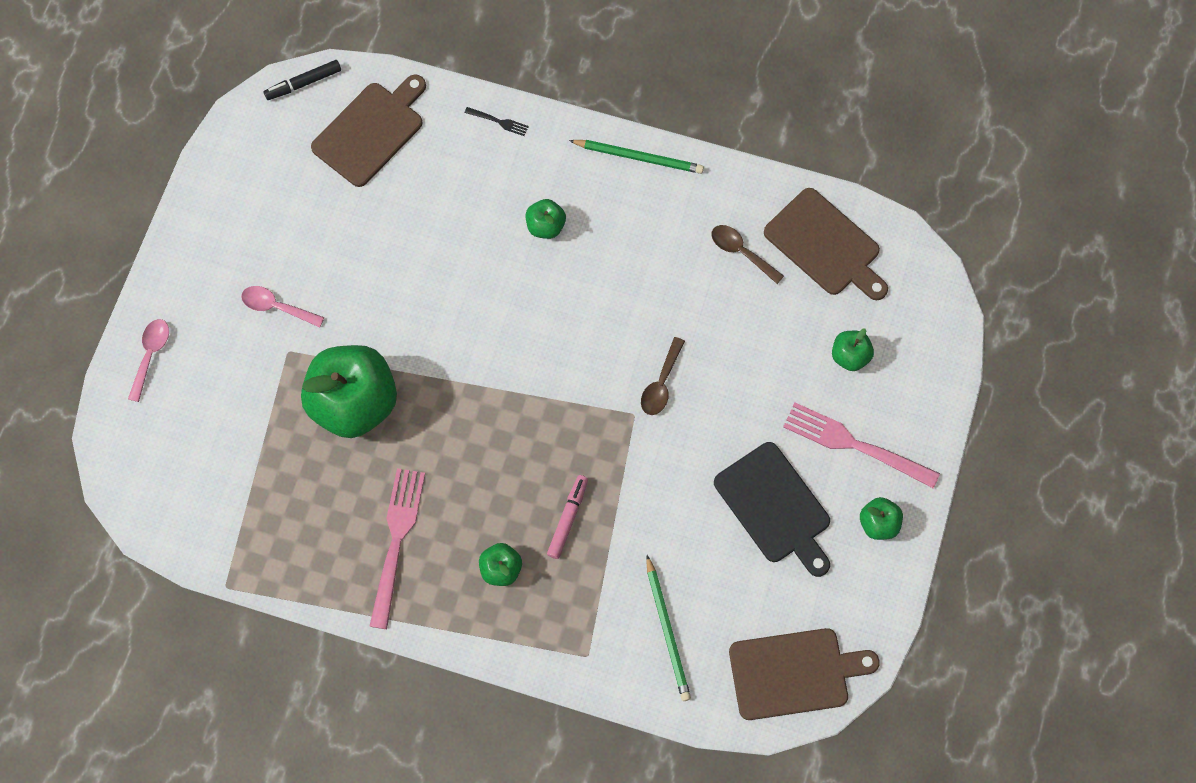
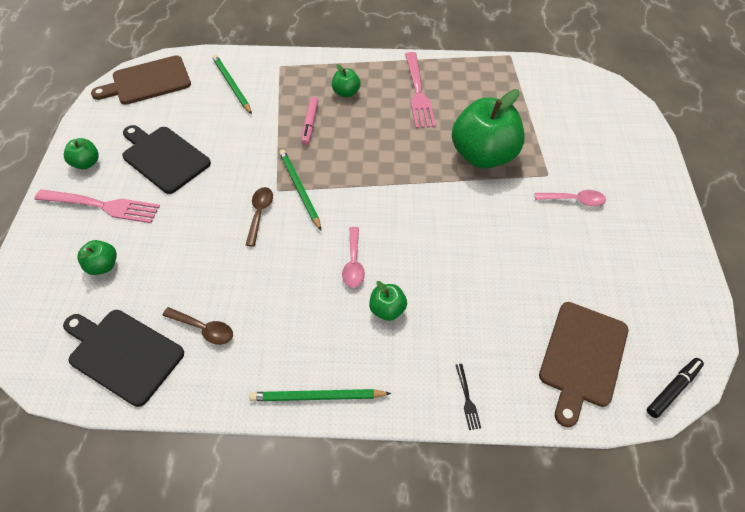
camera: 165 degrees right, 15 degrees down
pink spoon [128,319,169,402] -> pink spoon moved to [342,227,365,288]
black fork [465,107,529,136] -> black fork turned 105 degrees counterclockwise [456,364,481,430]
brown cutting board [764,188,888,300] -> black cutting board [63,310,184,407]
none -> green pencil [279,149,321,230]

